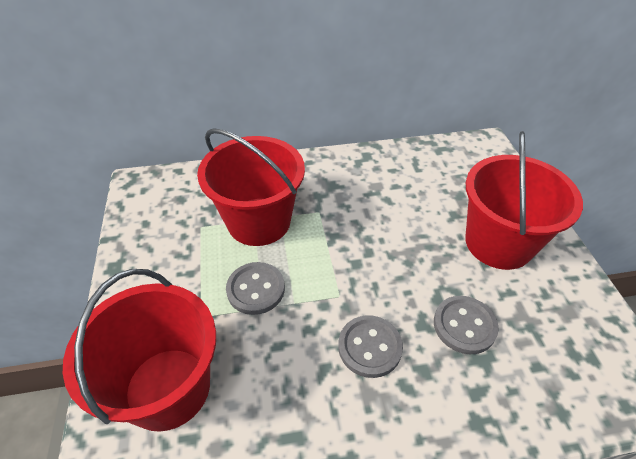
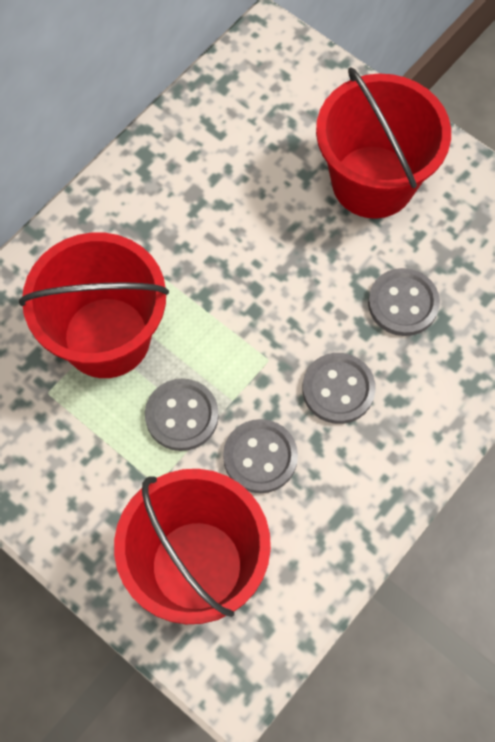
camera: 40 degrees left, 20 degrees up
none -> grey button [223,419,298,493]

